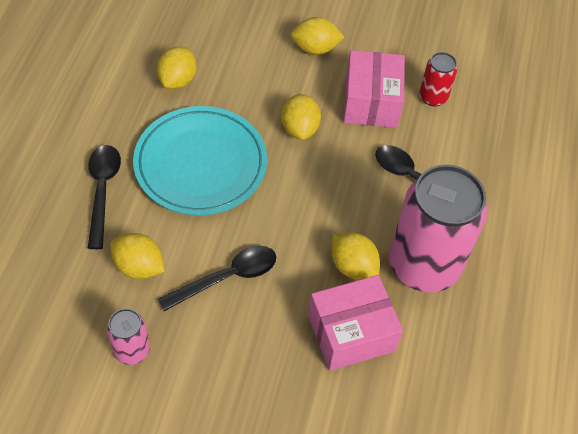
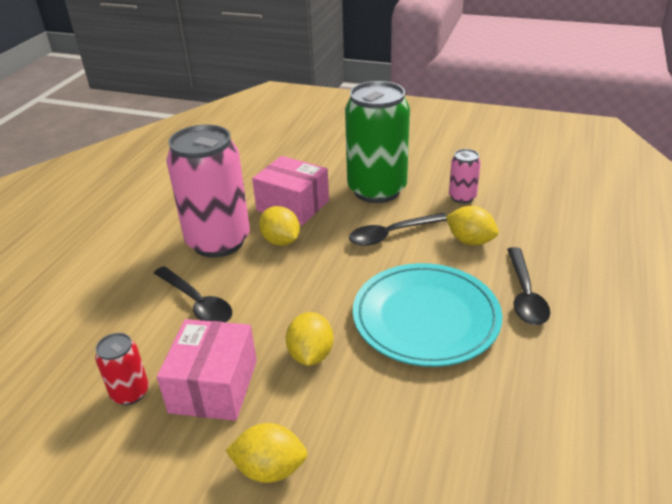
camera: 170 degrees left, 20 degrees down
yellow lemon [157,47,197,89] -> none
pink box [308,275,403,371] -> pink box turned 45 degrees clockwise [252,156,329,225]
none -> green can [345,81,410,203]

